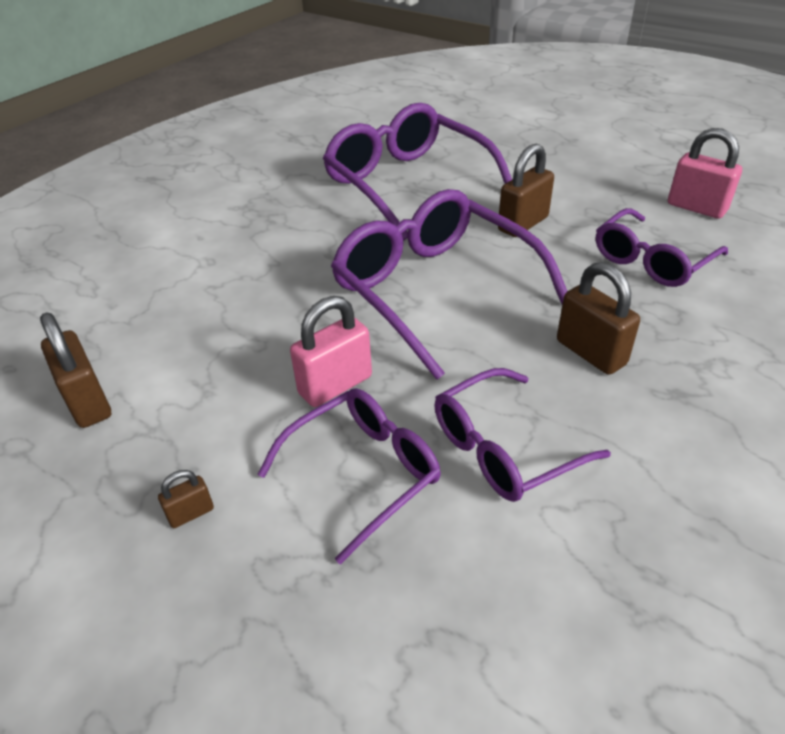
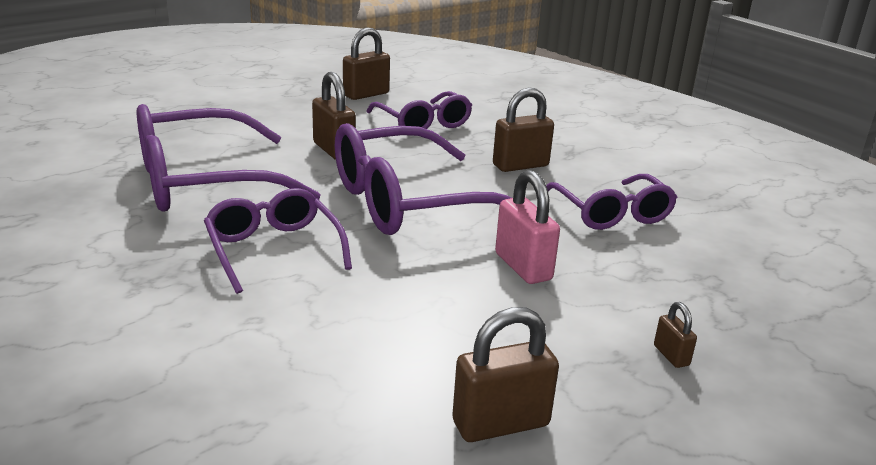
camera: 80 degrees left, 15 degrees down
purple glasses [257,388,441,564] -> purple glasses moved to [204,188,352,294]
pink padlock [668,128,742,219] -> brown padlock [343,27,390,100]

